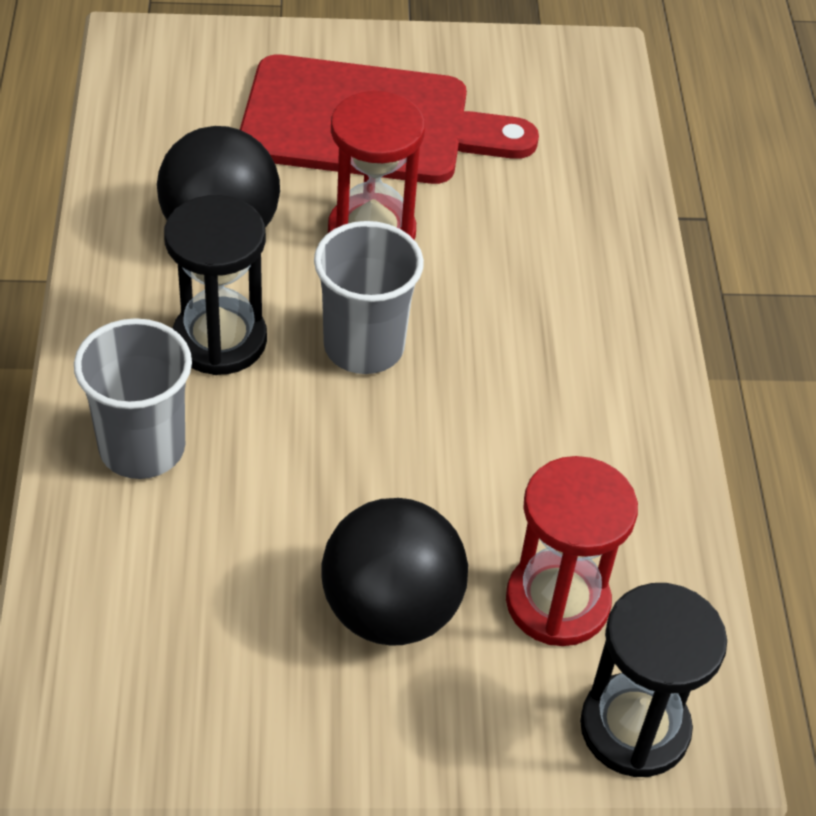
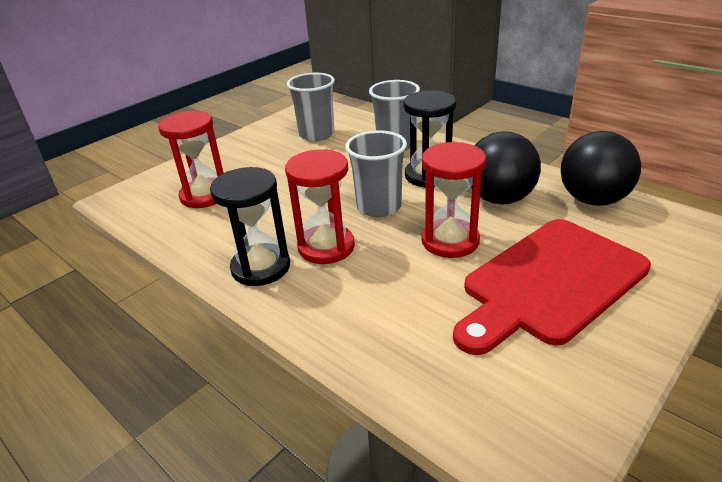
camera: 140 degrees right, 15 degrees down
black ball [321,498,468,646] -> black ball moved to [561,131,641,206]
black hourglass [580,583,727,777] -> black hourglass moved to [210,167,290,286]
none -> red hourglass [285,149,355,264]
none -> grey cup [287,73,335,141]

